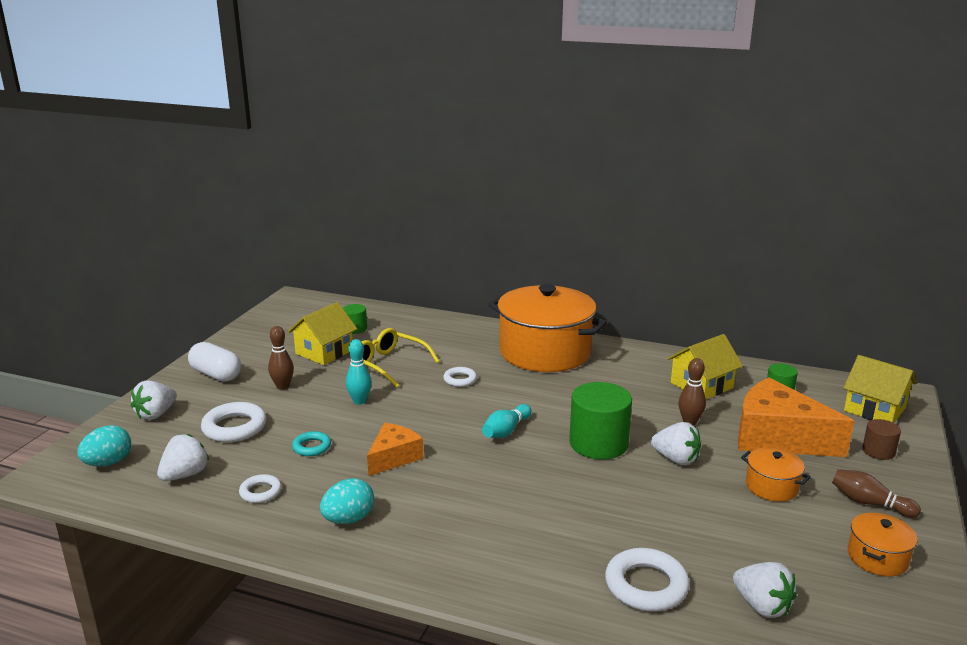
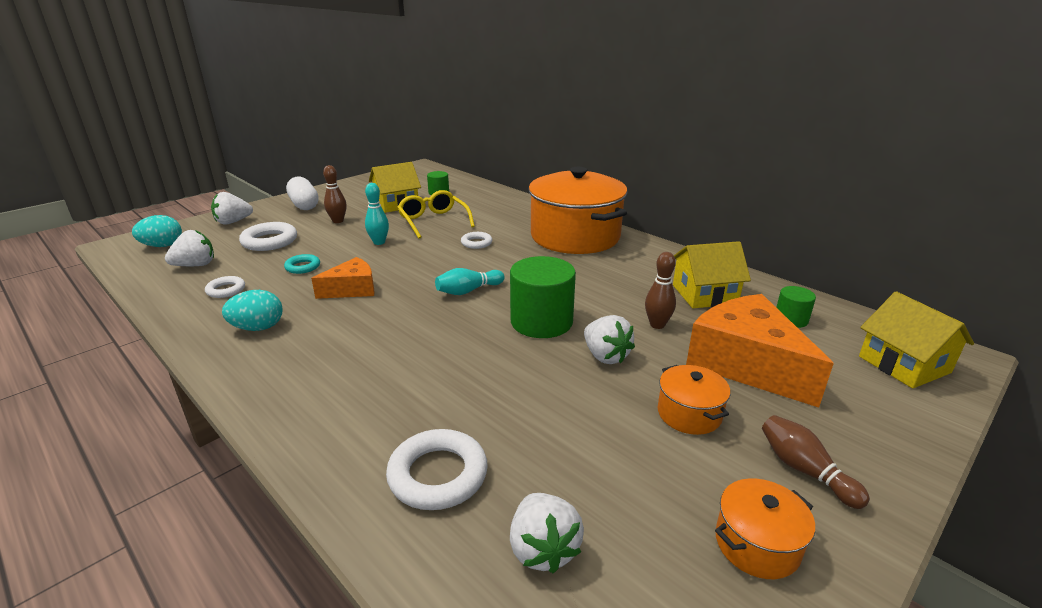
camera: 25 degrees right, 5 degrees up
brown cylinder [862,419,901,460] -> none

